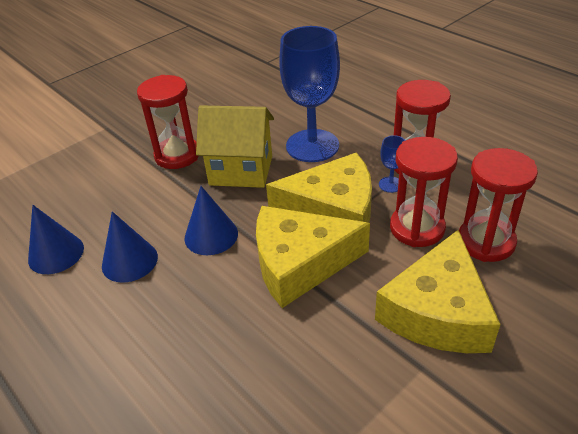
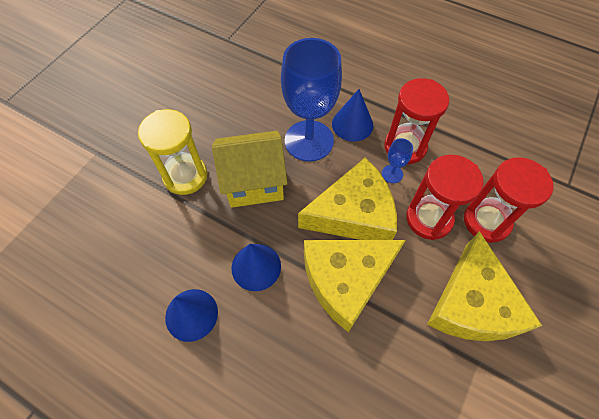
camera: 20 degrees left, 20 degrees up
blue cone [28,205,84,274] -> blue cone moved to [332,89,373,141]
red hourglass [137,75,199,169] -> yellow hourglass [138,109,207,195]

